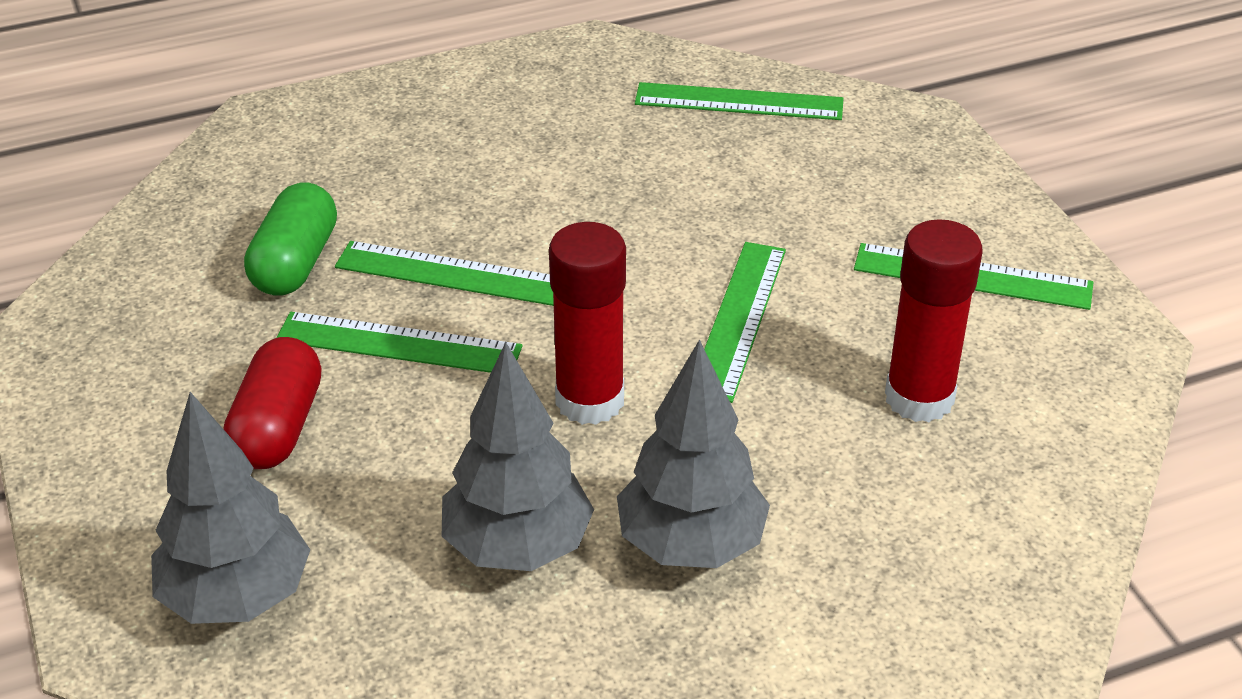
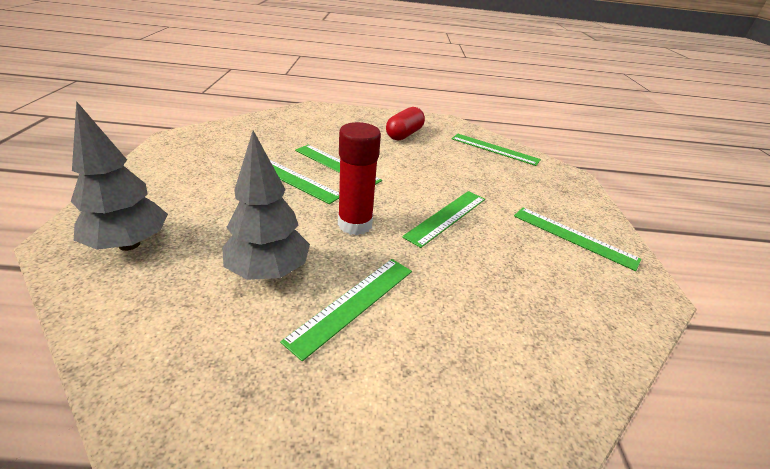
camera: 20 degrees right, 5 degrees down
red capsule [223,337,322,469] -> red capsule moved to [386,107,425,141]
green capsule [244,182,337,296] -> none
grey tree [617,339,770,568] -> green ruler [280,259,412,361]
red glue stick [885,219,983,422] -> none

